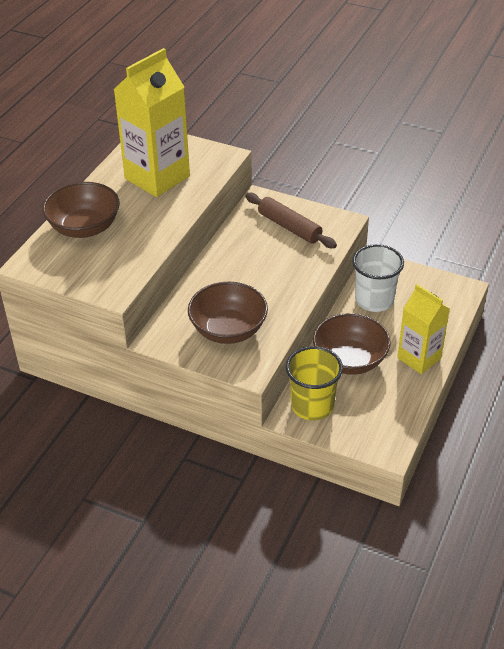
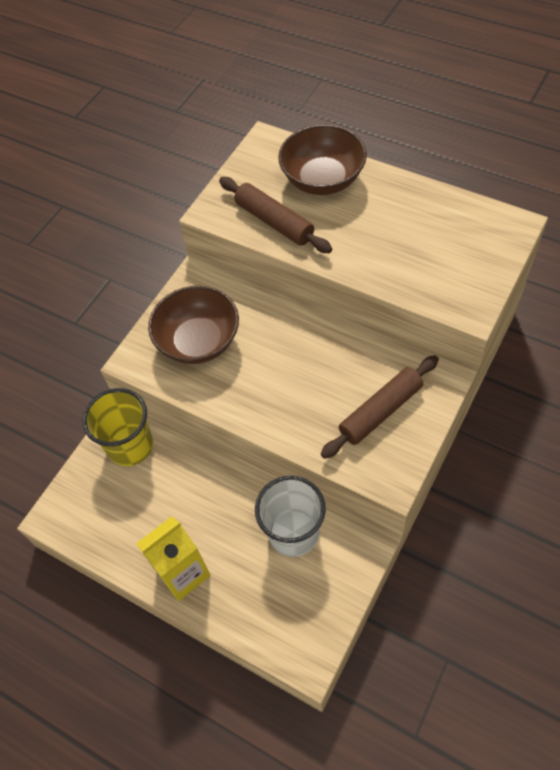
camera: 100 degrees right, 15 degrees up
yellow carton [113,48,190,197] -> none
brown bowl [313,313,391,375] -> none
none -> brown rolling pin [219,177,332,253]

